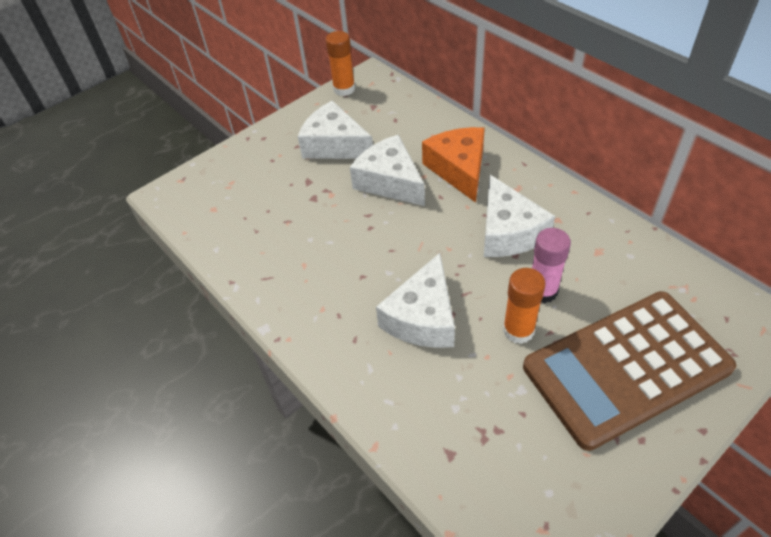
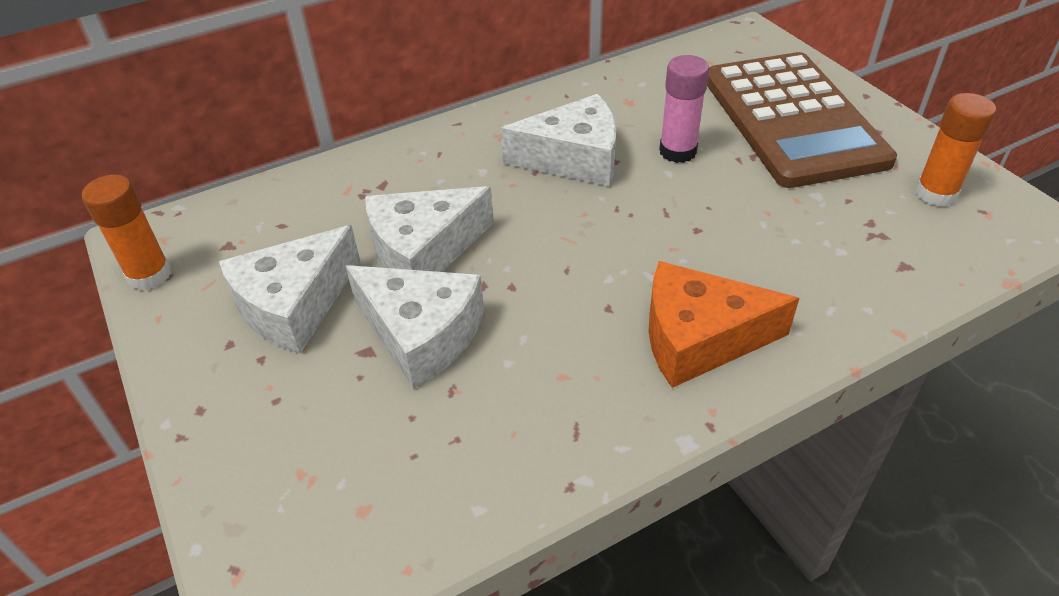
camera: 80 degrees left, 5 degrees down
white cheese [376,253,455,348] -> white cheese moved to [346,265,484,389]
orange cheese [422,127,485,203] -> orange cheese moved to [649,261,799,388]
orange glue stick [503,268,546,344] -> orange glue stick moved to [915,93,996,207]

